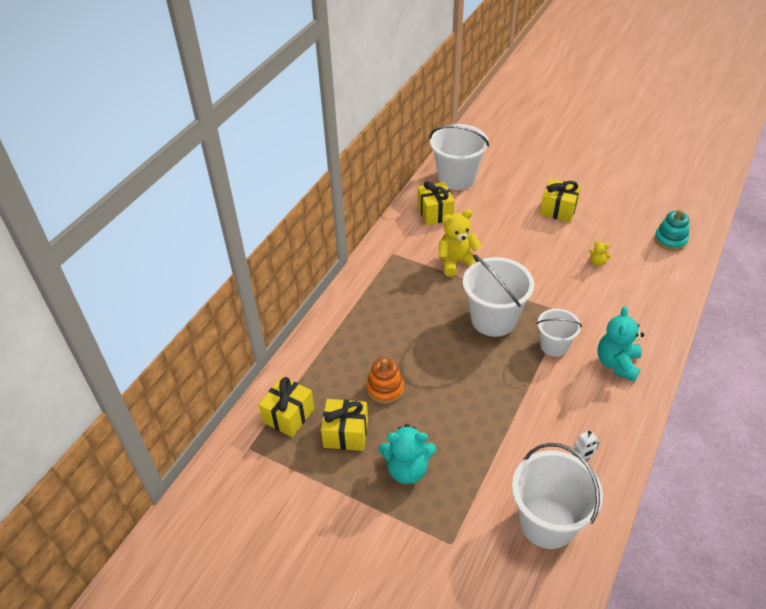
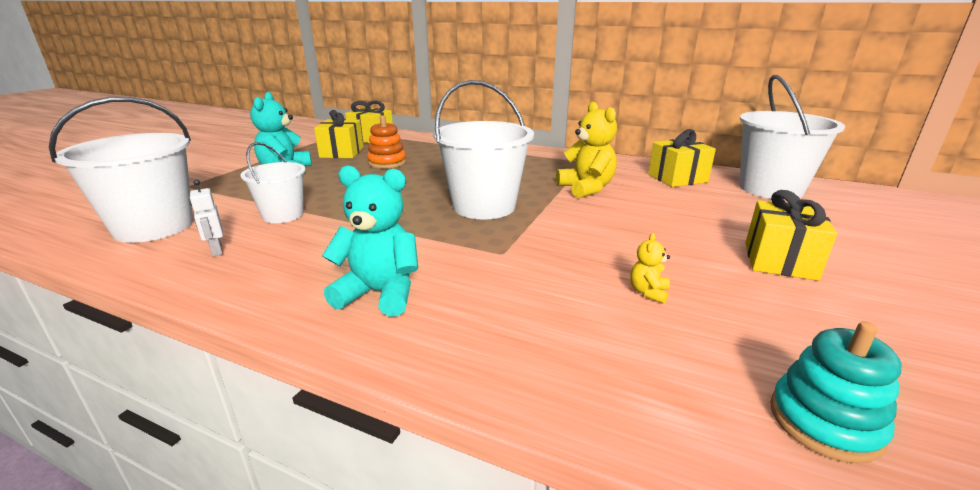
camera: 85 degrees right, 20 degrees down
white bucket [537,309,582,357] -> white bucket moved to [240,142,306,223]

